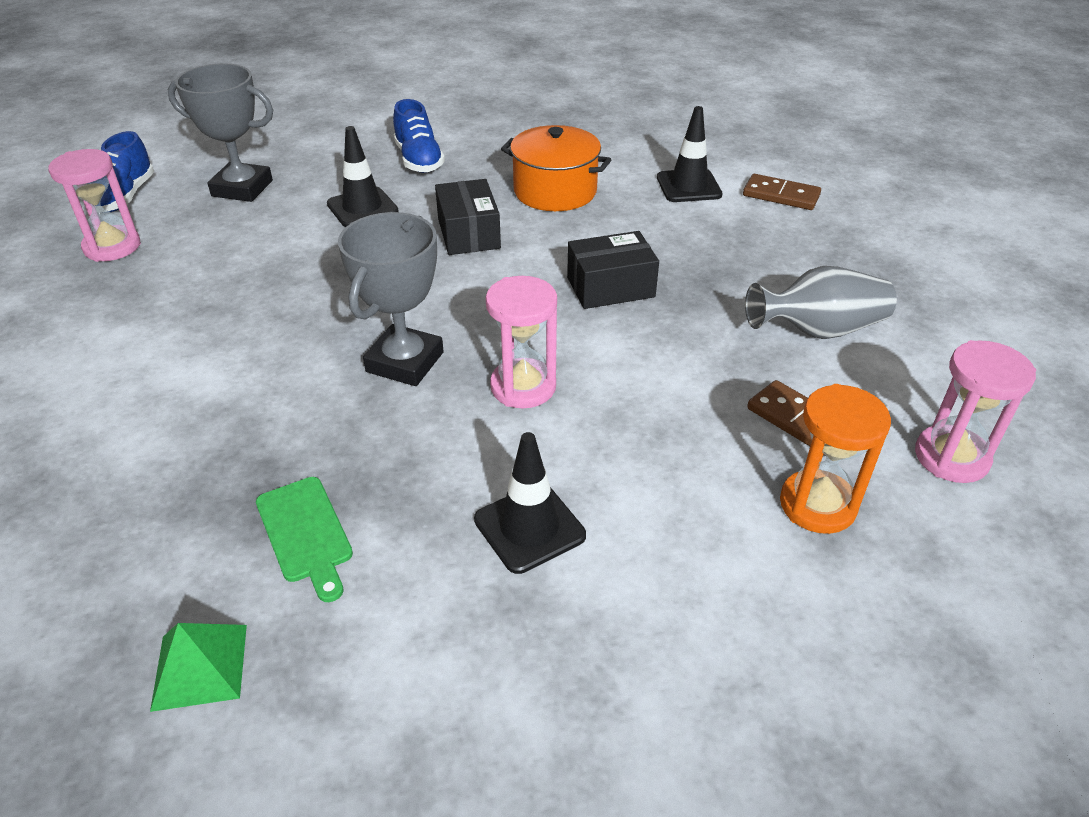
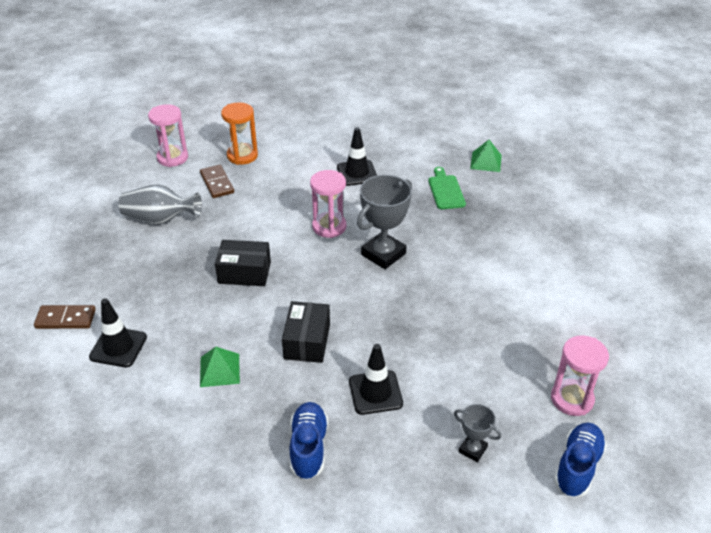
camera: 160 degrees left, 0 degrees up
grey trophy [167,63,273,202] -> grey trophy [454,404,501,462], size x0.53
orange pot [501,125,611,211] -> green pyramid [200,347,240,387]
brown domino [743,174,821,210] -> brown domino turned 45 degrees counterclockwise [34,305,96,329]

